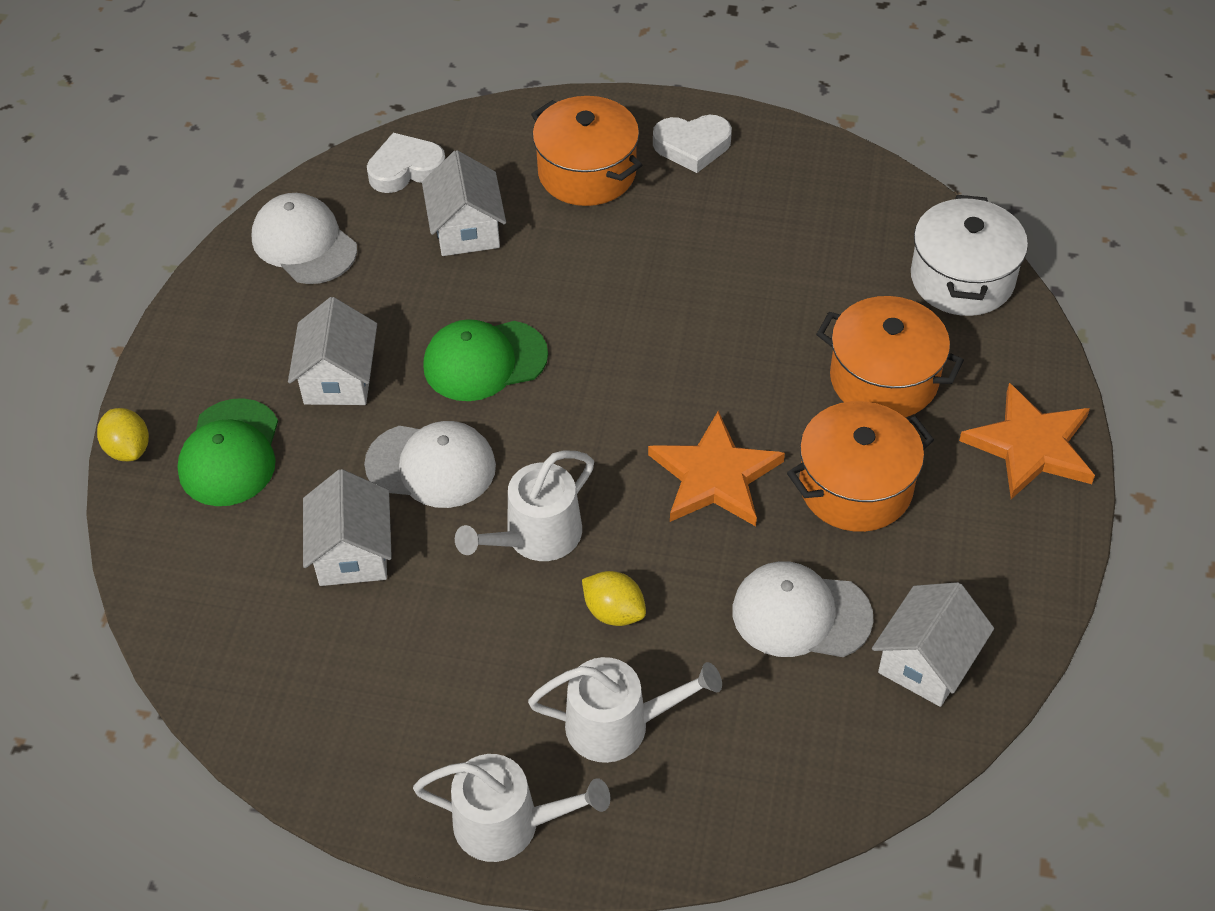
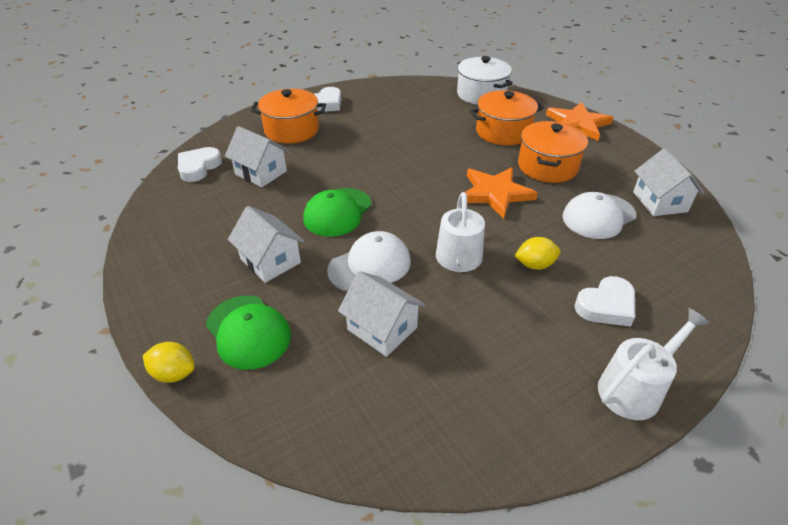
camera: 45 degrees left, 10 degrees down
white cap [252,193,357,284] -> none
white watering can [528,657,722,763] -> white heart [574,276,635,327]

